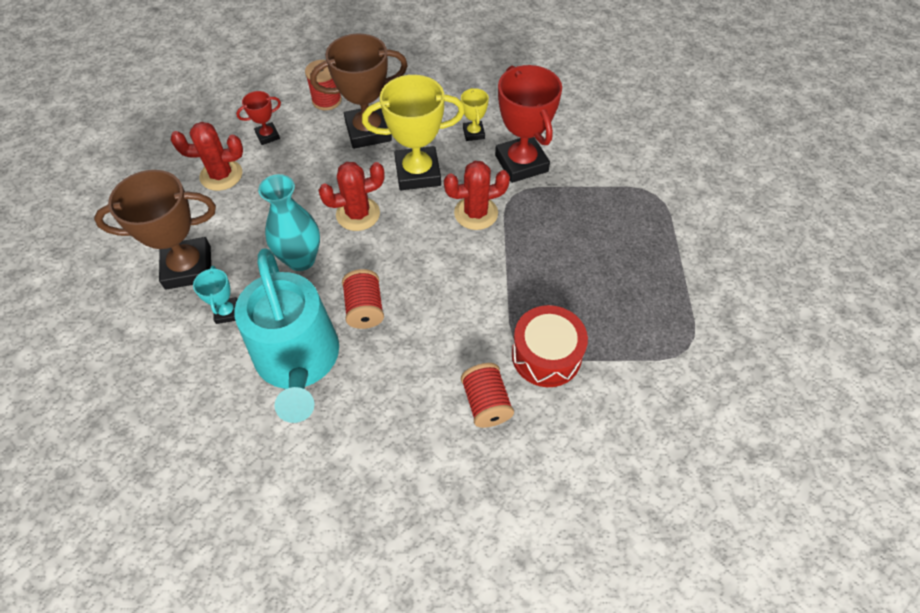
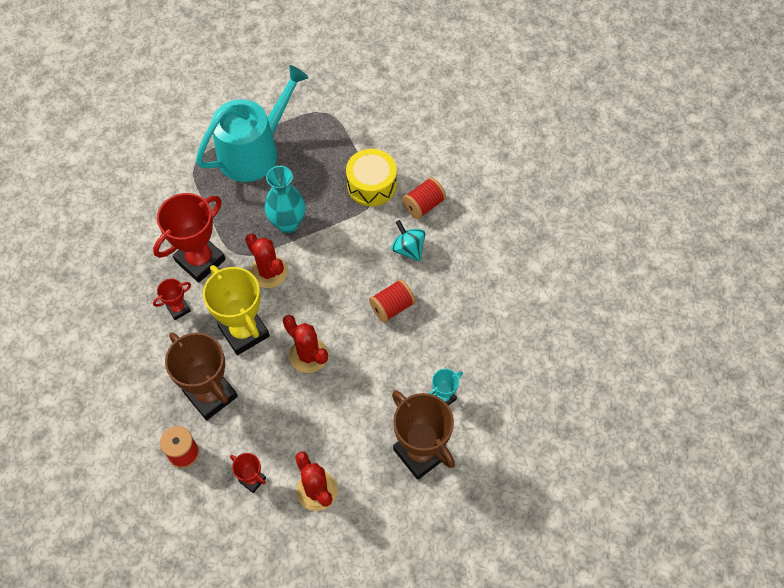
camera: 115 degrees left, 5 degrees up
turquoise watering can [234,248,339,423] -> turquoise watering can moved to [196,65,309,182]
turquoise vase [258,174,320,271] -> turquoise vase moved to [264,166,306,233]
yellow trophy [461,88,489,141] -> red trophy [153,278,191,320]
red drum [512,305,588,387] -> yellow drum [346,149,397,206]
none -> turquoise spinning top [391,220,426,262]

